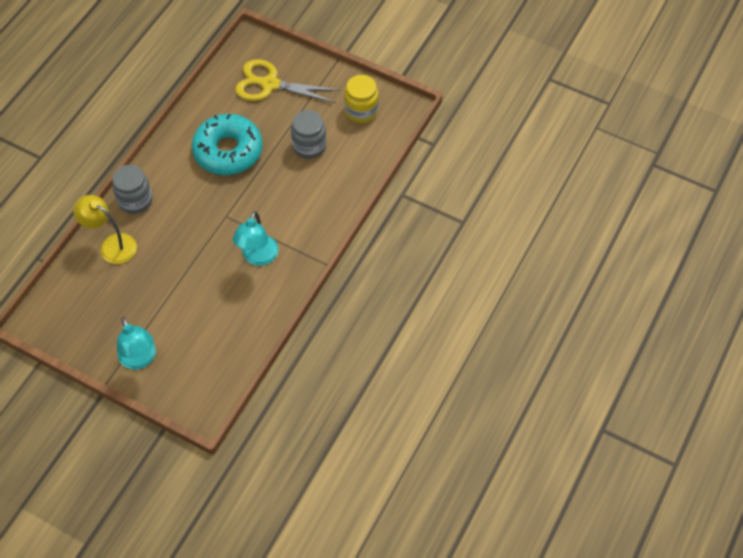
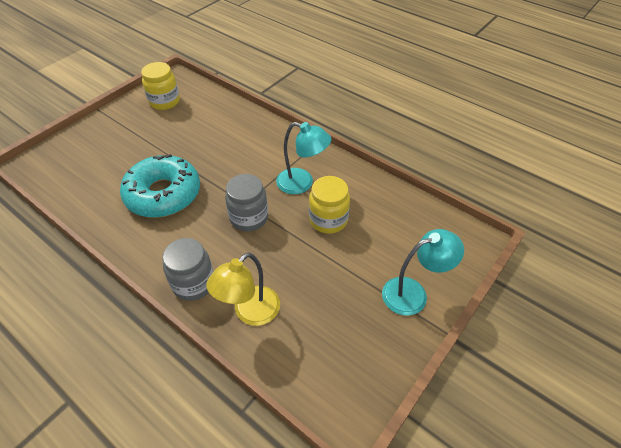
camera: 80 degrees left, 10 degrees down
yellow scissors [235,59,340,103] -> none
grey jar [291,110,327,159] -> grey jar moved to [225,174,268,231]
none -> yellow jar [309,176,350,234]

